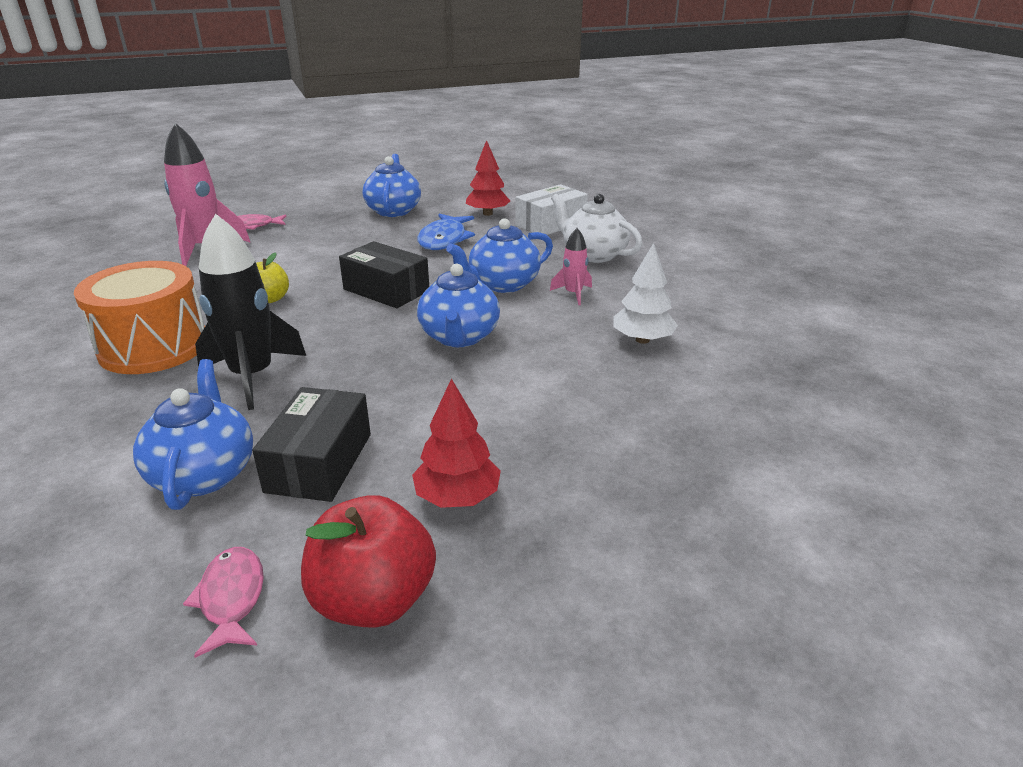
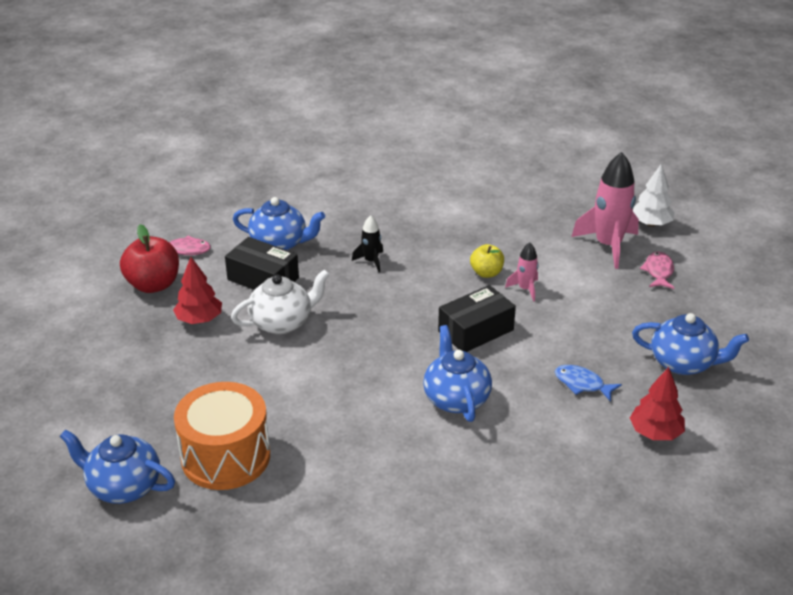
camera: 110 degrees right, 5 degrees up
orange drum [74,261,205,374] -> orange drum moved to [174,382,270,490]
black rocket [195,214,306,410] -> black rocket [352,215,383,272], size x0.50
blue fish [417,213,475,250] -> blue fish [555,365,622,402], size x0.67
blue teapot [417,264,500,347] -> blue teapot moved to [59,429,175,504]
white box [516,184,588,235] -> none
pink rocket [550,228,592,305] -> pink rocket moved to [505,242,539,301]
white teapot [551,194,643,263] -> white teapot moved to [231,269,330,334]
white tree [613,243,678,344] -> white tree moved to [633,164,675,227]

